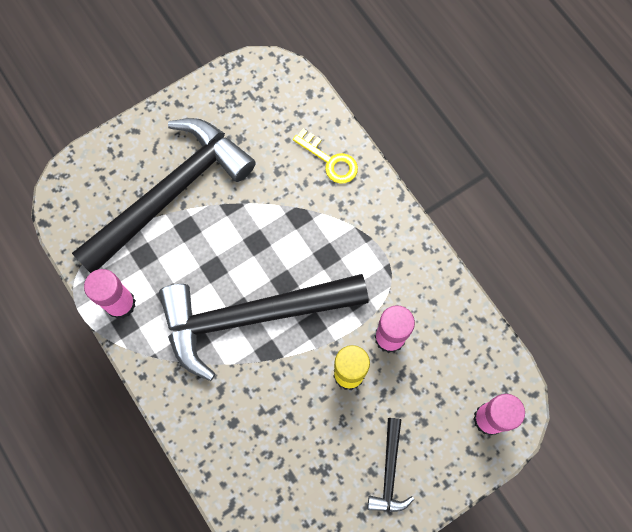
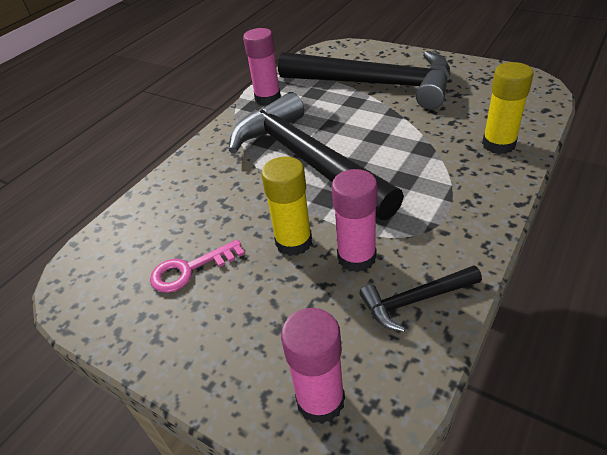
camera: 70 degrees right, 30 degrees down
yellow key [293,129,358,184] -> yellow glue stick [482,62,534,154]
black hammer [368,418,414,512] -> black hammer moved to [359,265,482,332]
none -> pink key [150,239,245,293]

